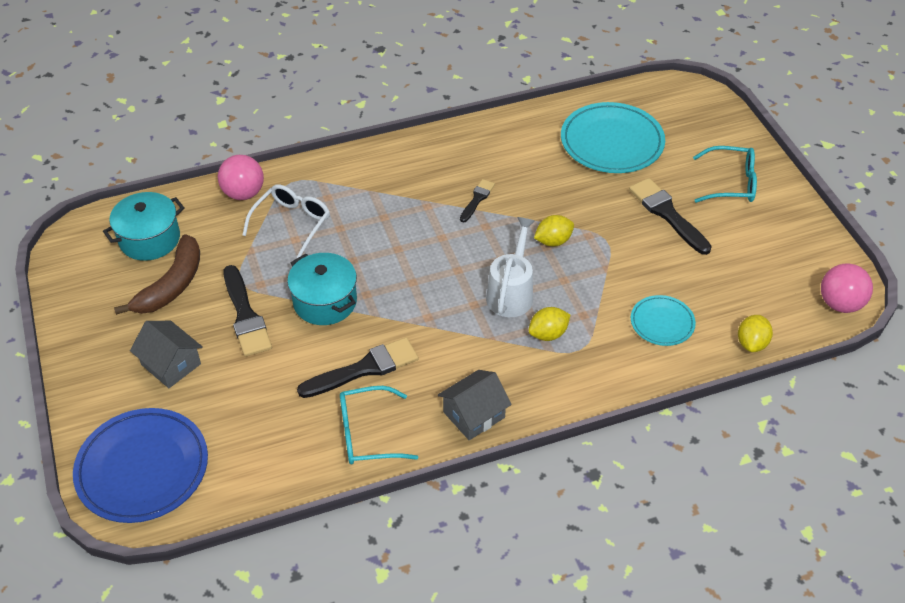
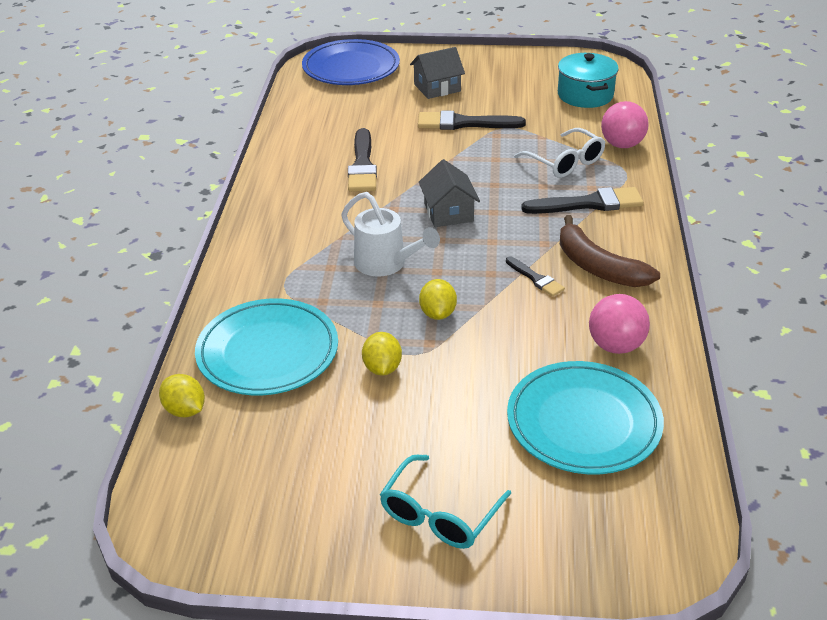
camera: 115 degrees right, 10 degrees down
brown banana [114,234,200,315] -> brown banana moved to [560,215,660,287]
turquoise pot [287,253,357,325] -> none
turquoise glasses [340,386,419,464] -> none
grey house [438,370,512,440] -> grey house moved to [419,159,480,227]
yellow lemon [528,307,570,341] -> yellow lemon moved to [362,332,402,375]
black brush [629,178,712,255] -> black brush moved to [521,187,644,214]
turquoise plate [631,295,696,346] -> turquoise plate [195,298,338,395], size x1.85
pink ball [821,263,873,313] -> pink ball moved to [589,294,650,354]

